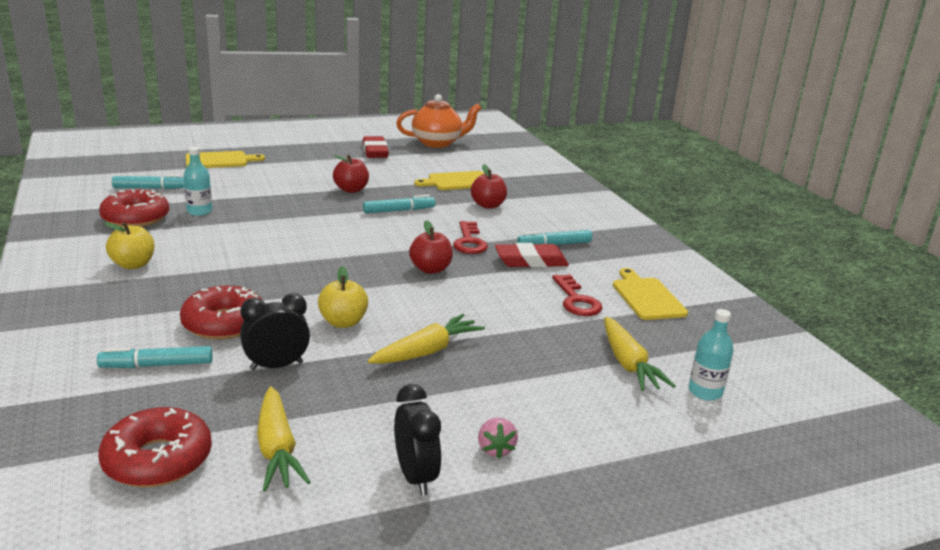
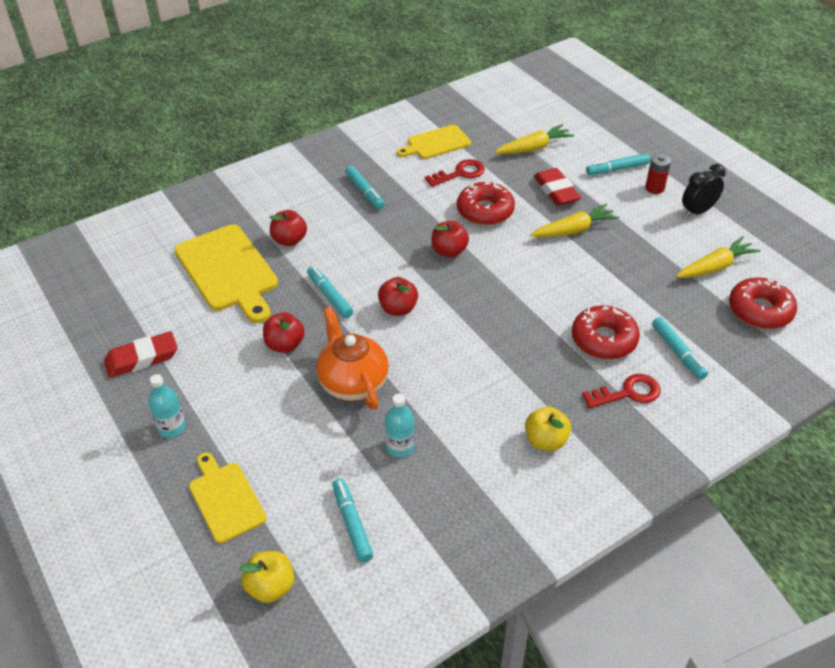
camera: 100 degrees left, 20 degrees up
red donut [99,189,169,227] -> red donut moved to [457,182,515,226]
black clock [240,293,310,370] -> none
yellow apple [318,266,368,328] -> yellow apple moved to [239,551,294,603]
yellow carrot [368,314,485,364] -> yellow carrot turned 120 degrees clockwise [530,204,619,237]
orange teapot [396,94,482,148] -> orange teapot moved to [316,307,389,410]
yellow cutting board [414,171,484,190] -> yellow cutting board [174,224,278,323], size x1.66
red key [453,221,488,254] -> red key moved to [582,374,660,408]
pink strawberry [478,417,518,459] -> red battery [645,154,671,194]
red eraser [495,243,569,268] -> red eraser moved to [534,168,581,206]
turquoise bottle [689,309,734,400] -> turquoise bottle moved to [148,374,186,437]
none -> red apple [378,277,418,316]
none -> turquoise marker [586,153,650,175]

